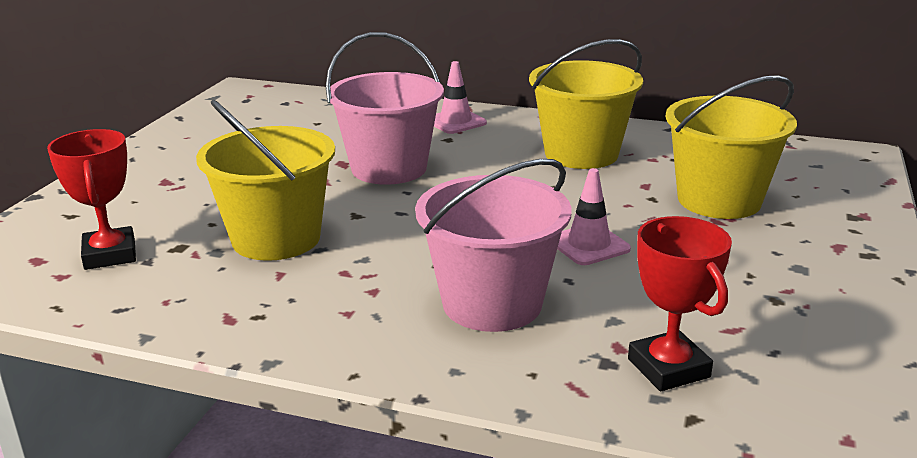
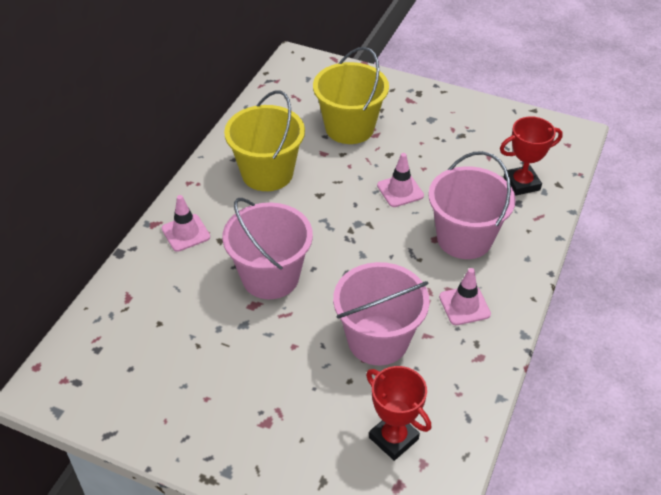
camera: 85 degrees left, 20 degrees up
red trophy [47,129,136,270] -> red trophy turned 60 degrees clockwise [366,366,431,461]
yellow bucket [196,100,335,261] -> pink bucket [333,262,430,365]
none -> pink traffic cone [439,268,491,325]

